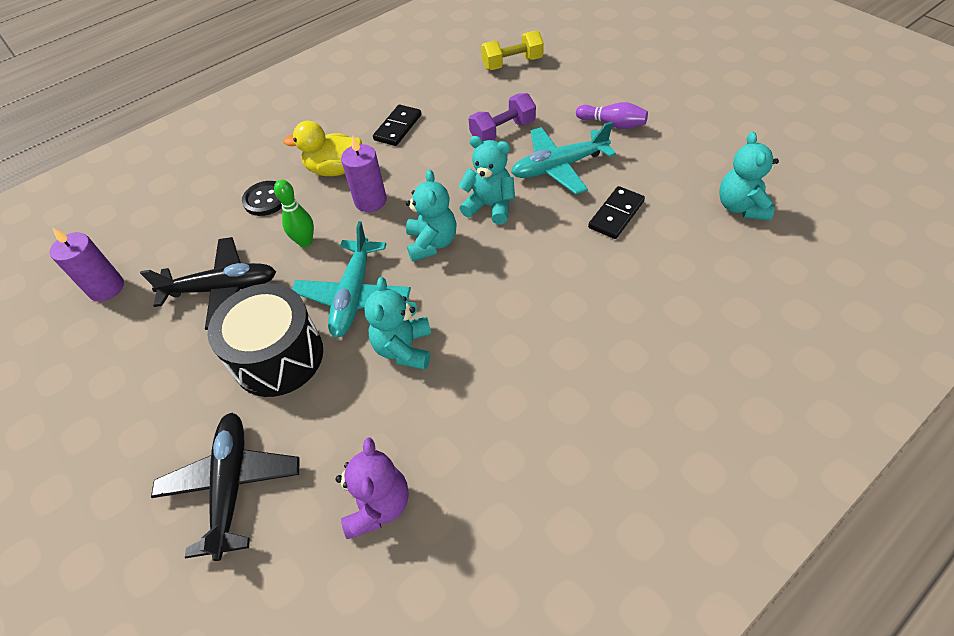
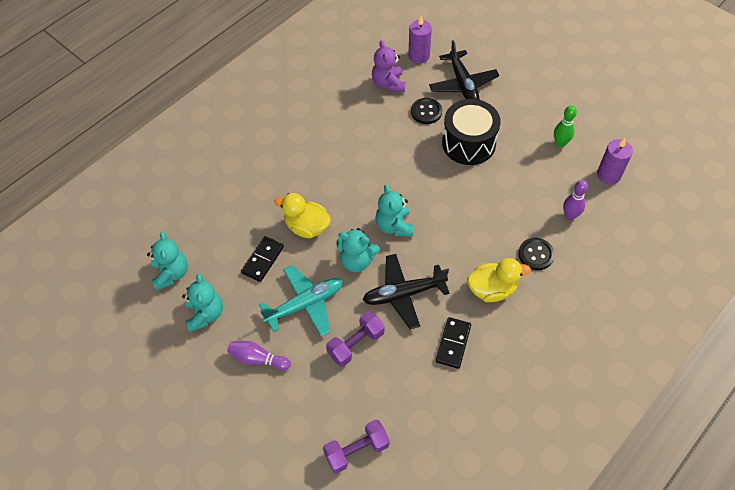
camera: 170 degrees right, 5 degrees up
black plane [140,237,276,330] -> black plane moved to [363,254,450,329]
green bowling pin [274,180,314,247] -> green bowling pin moved to [554,106,577,147]
turquoise plane [292,221,411,338] -> none
purple candle [341,136,387,212] -> purple candle moved to [408,16,432,64]
turquoise teddy bear [364,277,431,370] -> turquoise teddy bear moved to [182,273,223,332]
yellow dumbbell [481,31,544,70] -> purple dumbbell [323,419,390,473]
none -> yellow duck [274,193,331,238]
none -> black button [411,98,442,124]
none -> purple bowling pin [563,180,588,220]

